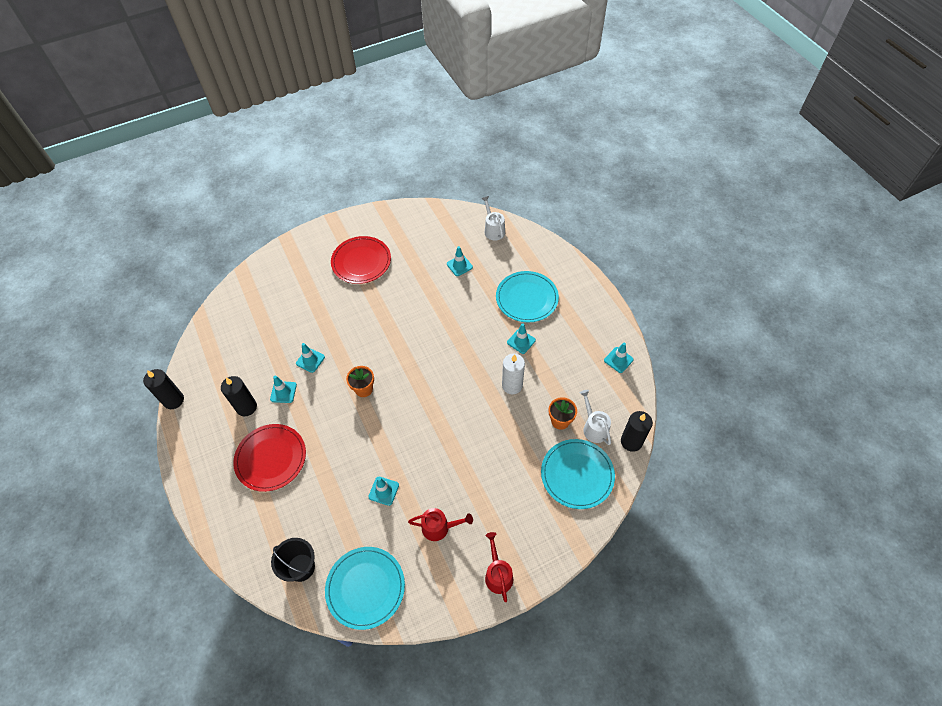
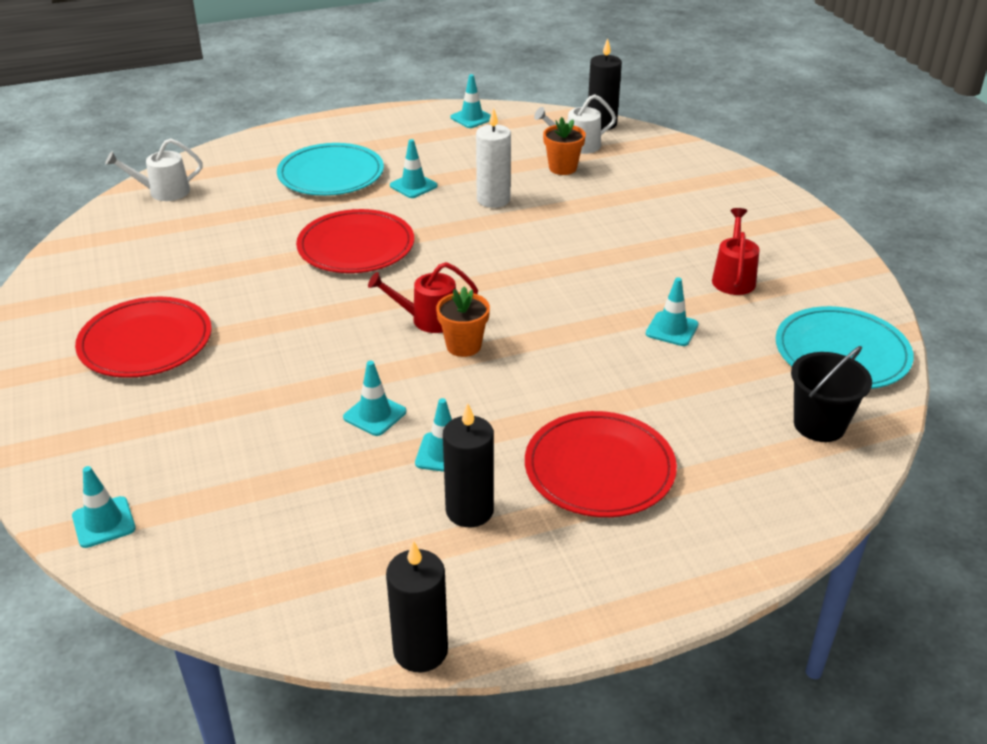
camera: 85 degrees left, 20 degrees down
turquoise traffic cone [447,246,473,276] -> turquoise traffic cone moved to [72,466,136,548]
red watering can [485,532,513,602] -> red watering can moved to [368,262,478,333]
turquoise plate [541,439,615,509] -> none
none -> red plate [296,209,414,273]

